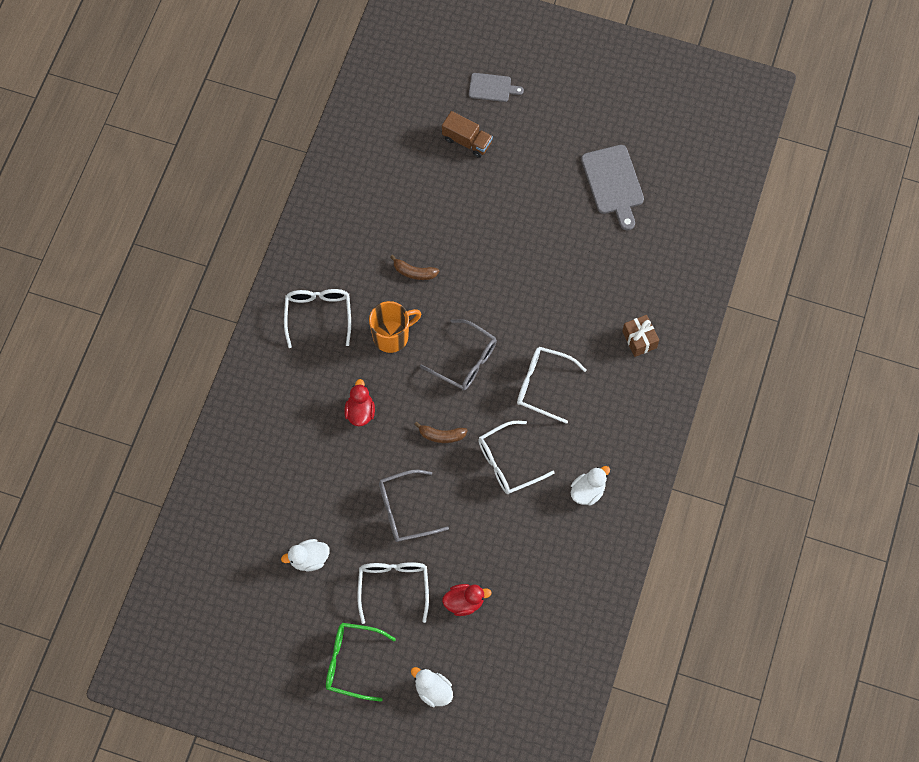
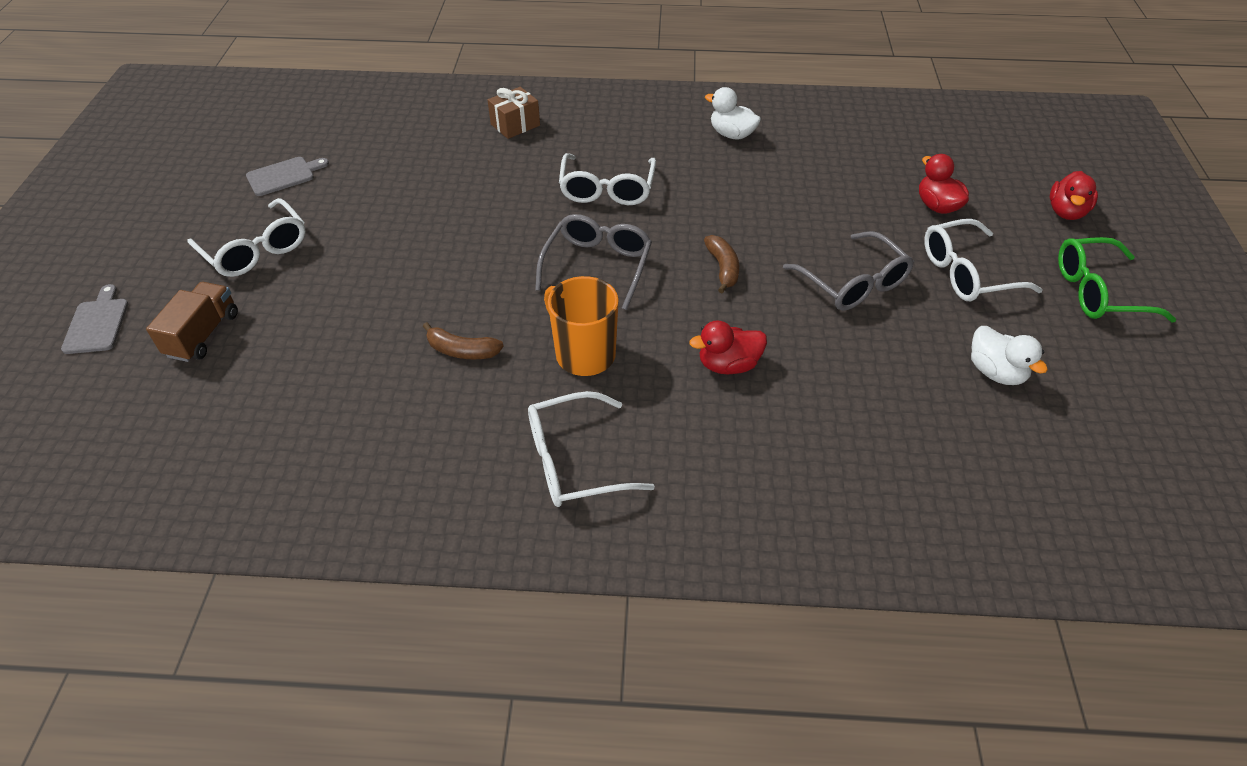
camera: 105 degrees left, 20 degrees down
green glasses [326,623,396,702] -> green glasses turned 90 degrees clockwise [1058,237,1177,322]
brown banana [390,255,439,280] -> brown banana turned 105 degrees clockwise [423,322,504,359]
white duck [411,667,453,707] -> red duck [1050,171,1098,220]
white glasses [478,421,555,494] -> white glasses moved to [188,198,306,277]
grey cutting board [581,145,644,231] -> grey cutting board [246,157,329,196], size x0.60

